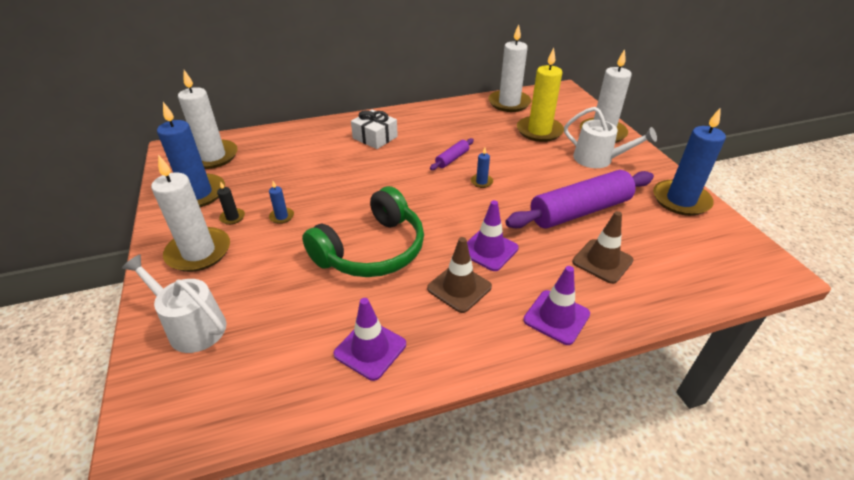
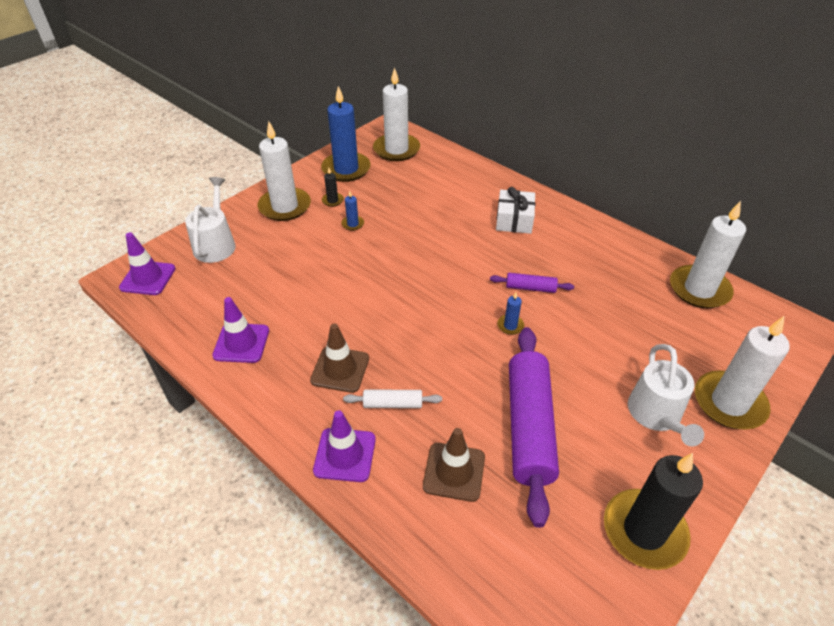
camera: 60 degrees right, 5 degrees up
green headphones [302,186,424,277] -> none
purple traffic cone [467,200,519,271] -> purple traffic cone moved to [119,232,176,295]
purple rolling pin [505,170,654,228] -> purple rolling pin turned 60 degrees clockwise [509,327,559,528]
yellow candle [517,48,564,142] -> none
blue candle [653,107,726,216] -> black candle [604,453,703,570]
none -> white rolling pin [343,390,442,408]

